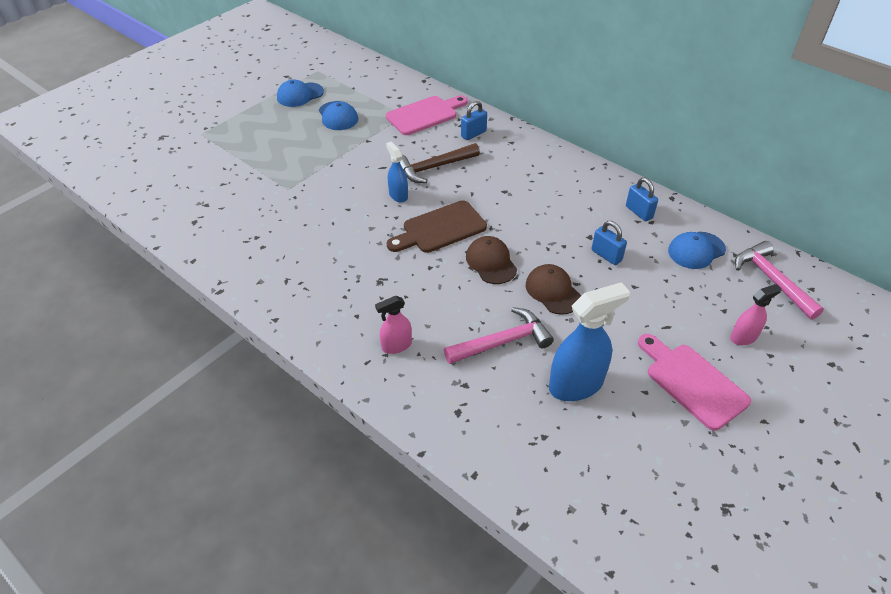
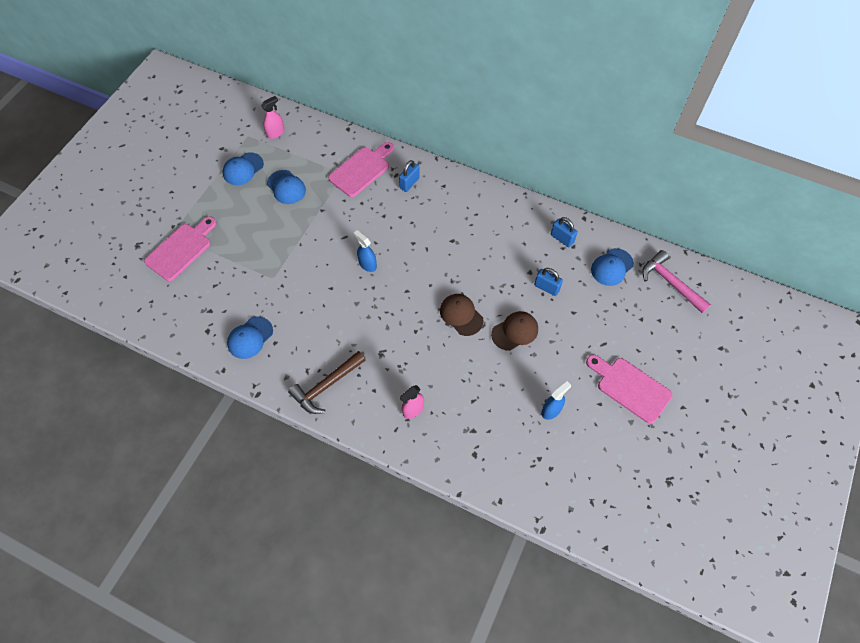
camera: 15 degrees left, 15 degrees up
brown cutting board [387,200,487,253] -> none
brown hammer [400,143,480,183] -> brown hammer moved to [288,351,366,414]
pink hammer [444,307,554,364] -> none
brown cap [526,264,581,315] -> brown cap turned 105 degrees clockwise [491,311,538,351]
blue spray bottle [549,282,630,401] -> blue spray bottle [541,381,571,420], size x0.55
pink spray bottle [730,284,782,345] -> pink spray bottle moved to [261,96,285,139]
none -> pink cutting board [144,216,216,281]
none -> blue cap [227,316,273,359]

